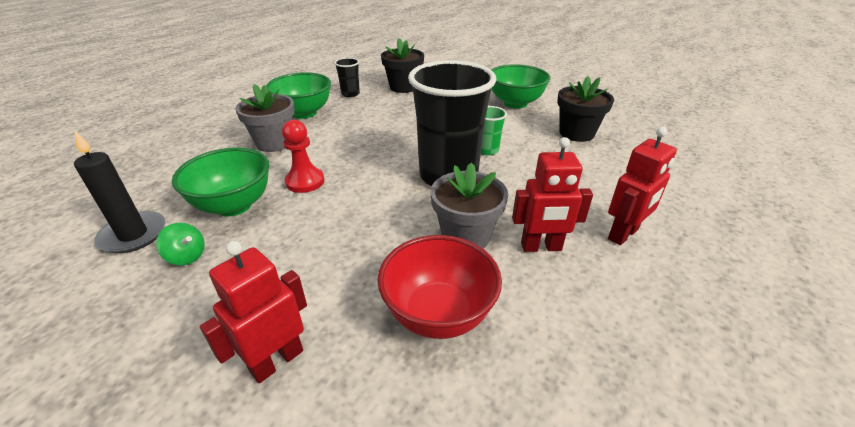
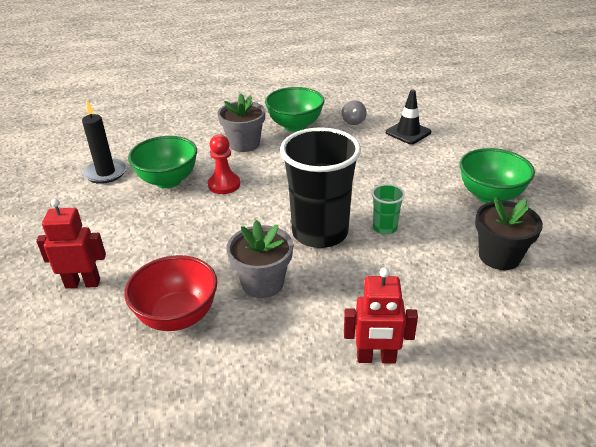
camera: 45 degrees right, 0 degrees up
green spinning top [156,223,205,265] -> none
black cup [334,58,360,97] -> grey spinning top [342,100,367,125]
black flower pot [381,38,424,93] -> black traffic cone [386,90,431,144]
red robot [512,137,593,252] -> none

